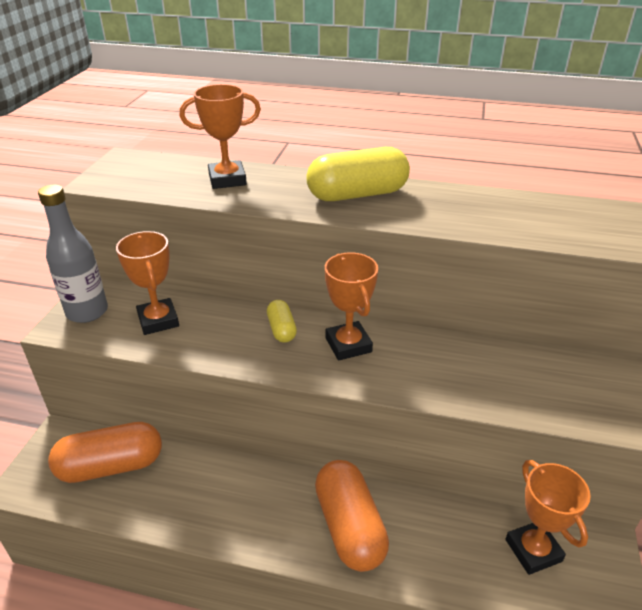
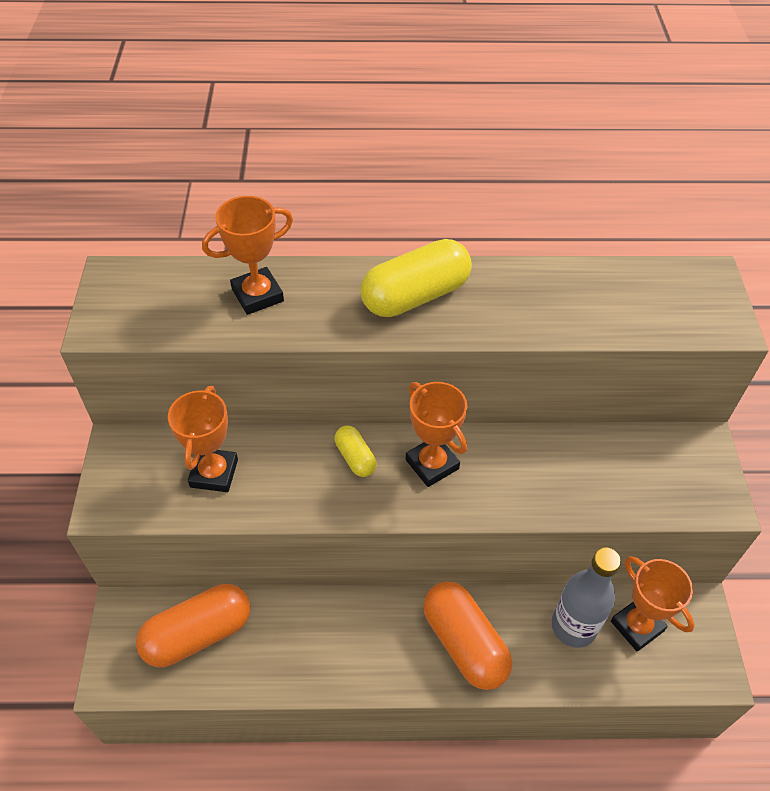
camera: 15 degrees left, 15 degrees up
grey bottle [38,185,108,323] -> grey bottle moved to [552,548,621,648]
orange trophy [116,231,179,335] -> orange trophy turned 45 degrees clockwise [168,386,238,492]

